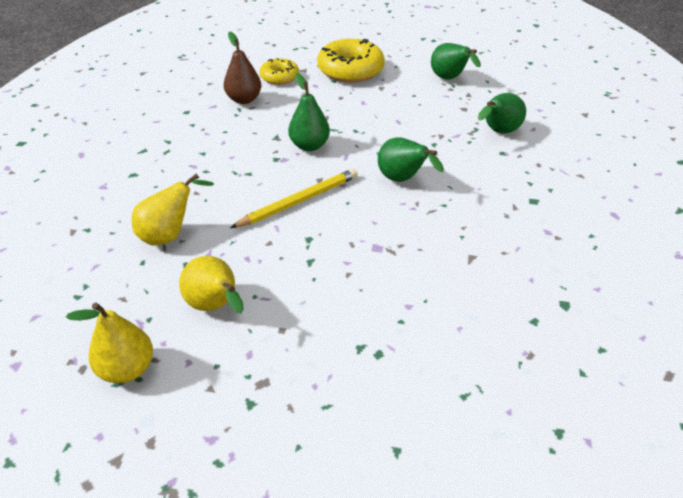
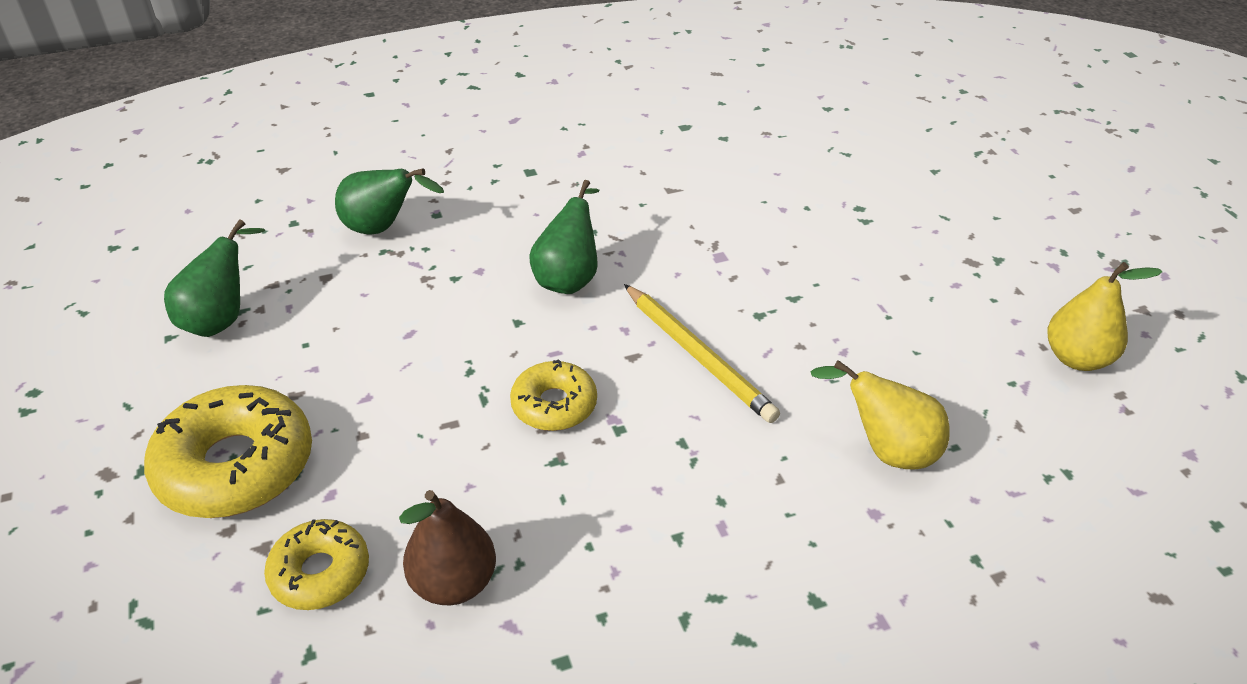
camera: 120 degrees left, 0 degrees up
yellow pear [179,256,244,313] -> none
yellow pencil [230,168,358,228] -> yellow pencil turned 150 degrees counterclockwise [624,284,780,423]
green pear [288,73,330,151] -> yellow donut [510,359,597,431]

